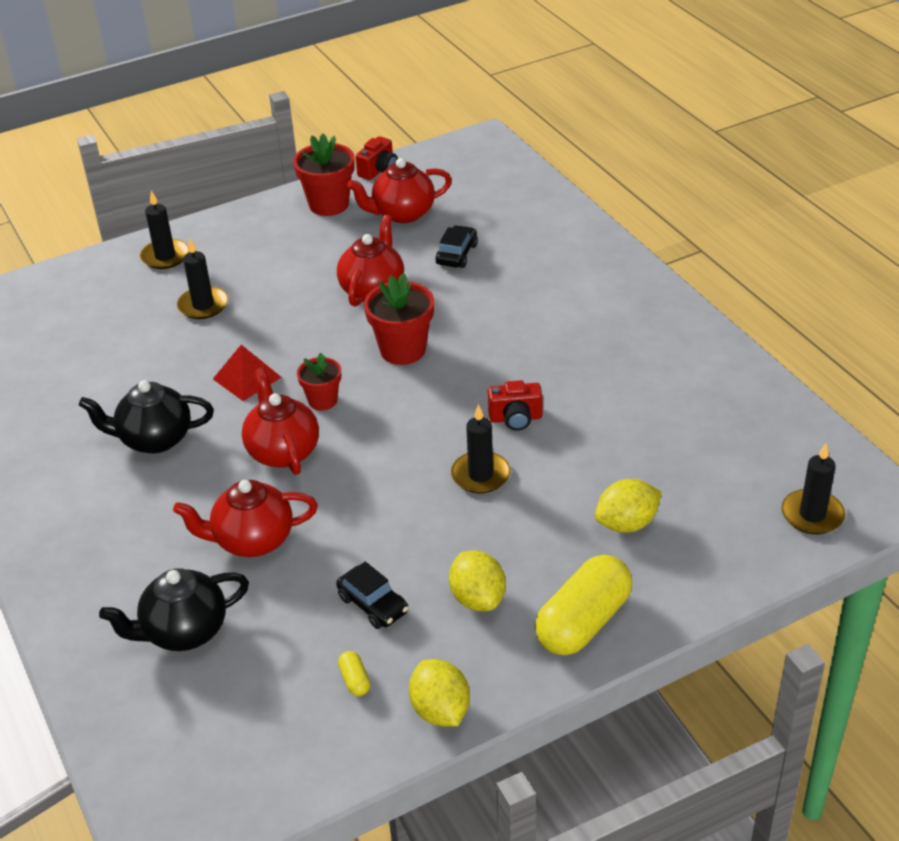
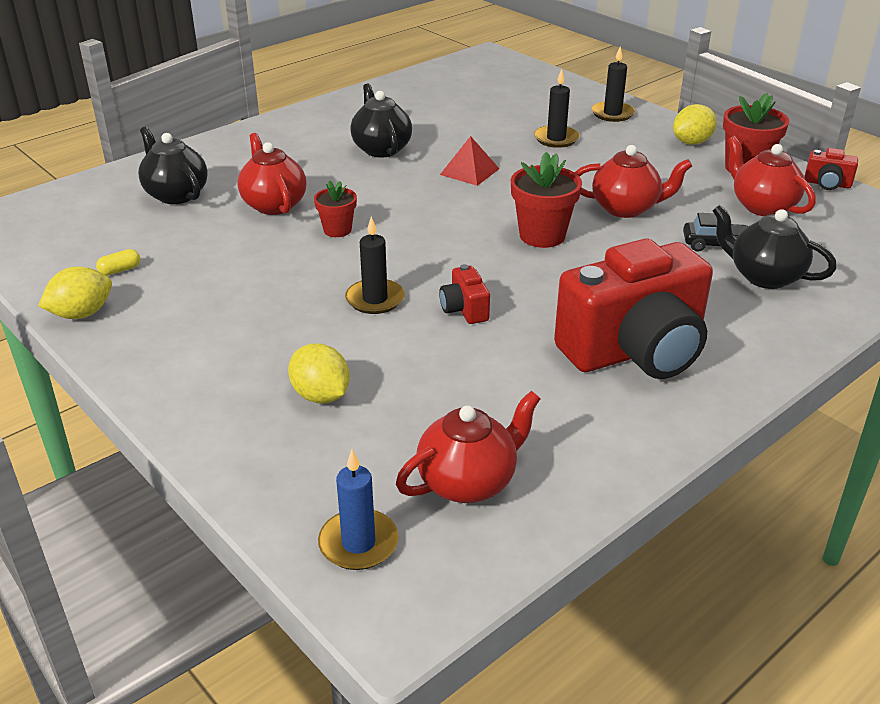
camera: 75 degrees right, 5 degrees down
red teapot [242,368,319,475] -> red teapot moved to [396,391,541,503]
red flower pot [297,353,341,410] -> red flower pot moved to [314,180,357,237]
black car [336,562,409,629] -> none
yellow lemon [449,551,506,611] -> yellow lemon moved to [673,104,717,145]
yellow capsule [535,555,632,655] -> none
black candle [782,443,845,534] -> blue candle [318,449,399,570]
none -> red camera [554,238,713,379]
none -> black teapot [712,205,837,289]

